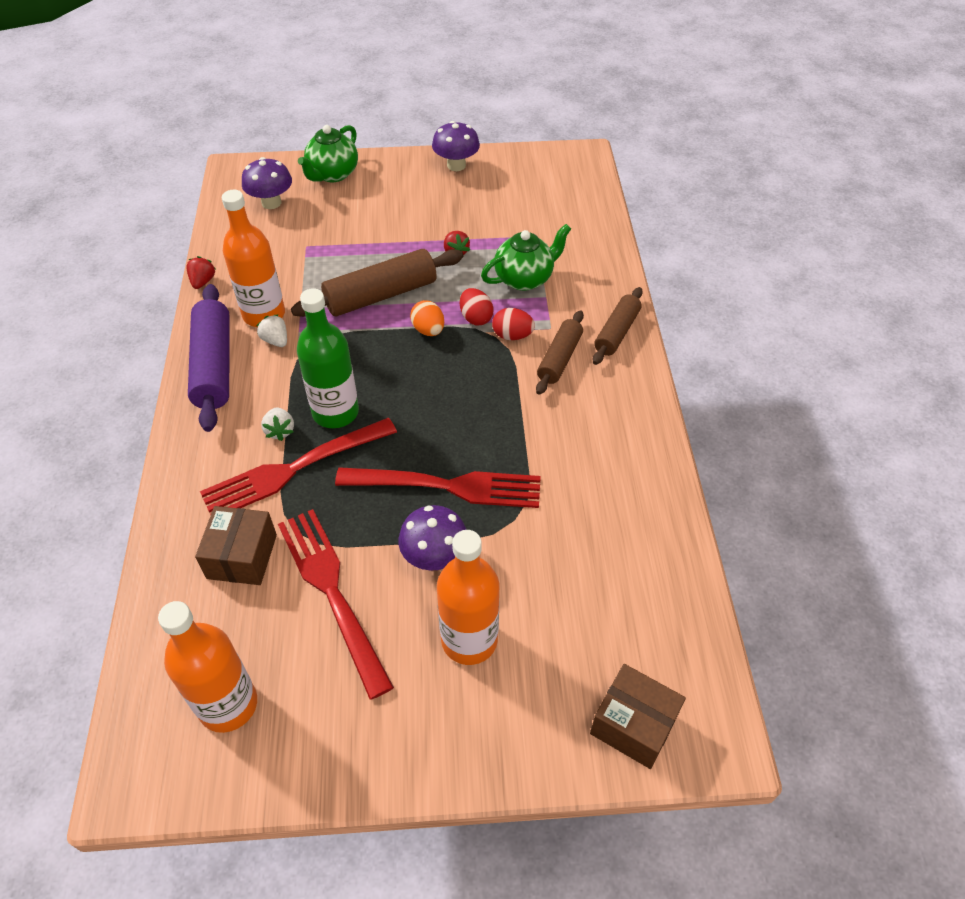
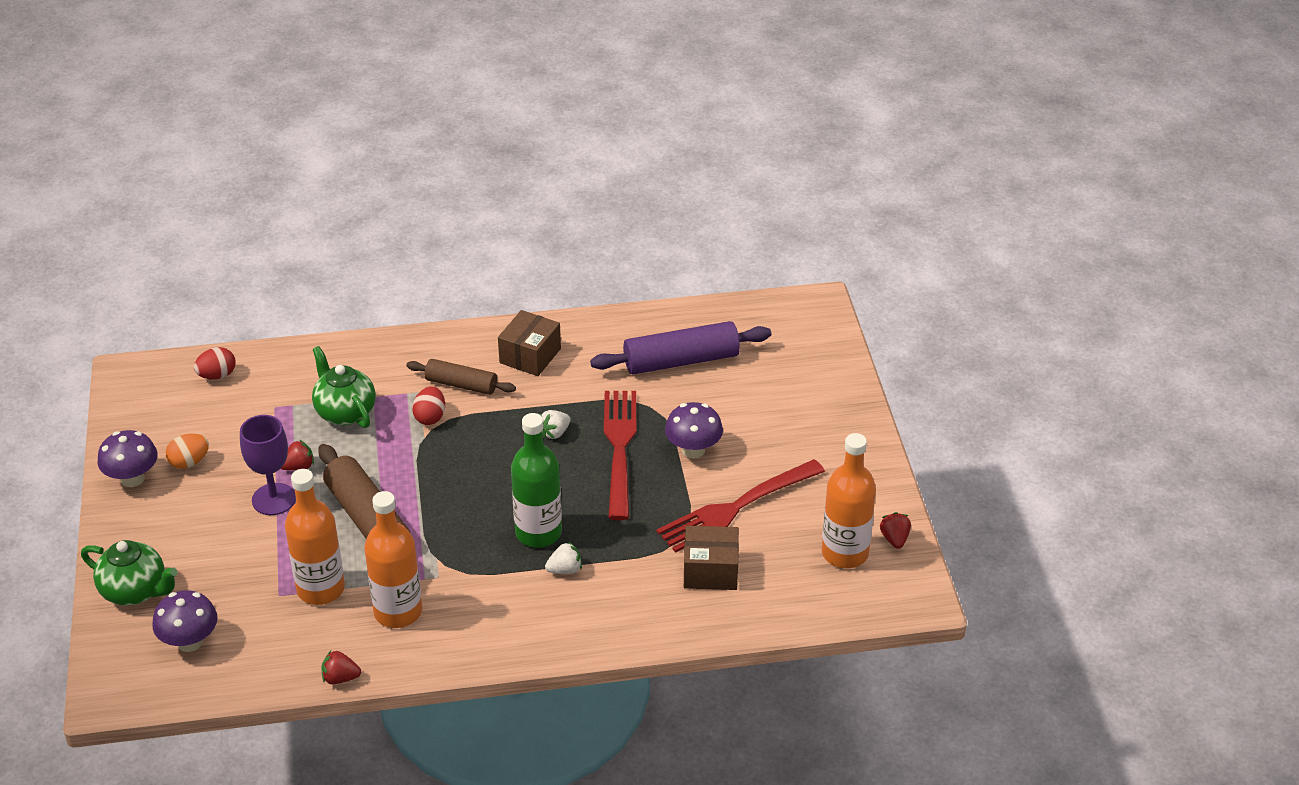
camera: 95 degrees left, 10 degrees down
purple rolling pin [188,284,230,432] -> purple rolling pin moved to [590,321,771,374]
red fork [200,418,397,515] -> none
white strawberry [257,314,287,347] -> white strawberry moved to [540,410,571,439]
orange egg [410,300,444,336] -> orange egg moved to [166,434,209,469]
orange bottle [437,530,499,665] -> orange bottle moved to [285,469,345,605]
red egg [460,288,493,325] -> red egg moved to [194,347,236,379]
brown box [590,664,686,769] -> brown box moved to [498,310,561,376]
brown rolling pin [593,287,643,365] -> none
none -> purple goblet [240,415,296,515]
none -> red strawberry [880,512,911,549]

